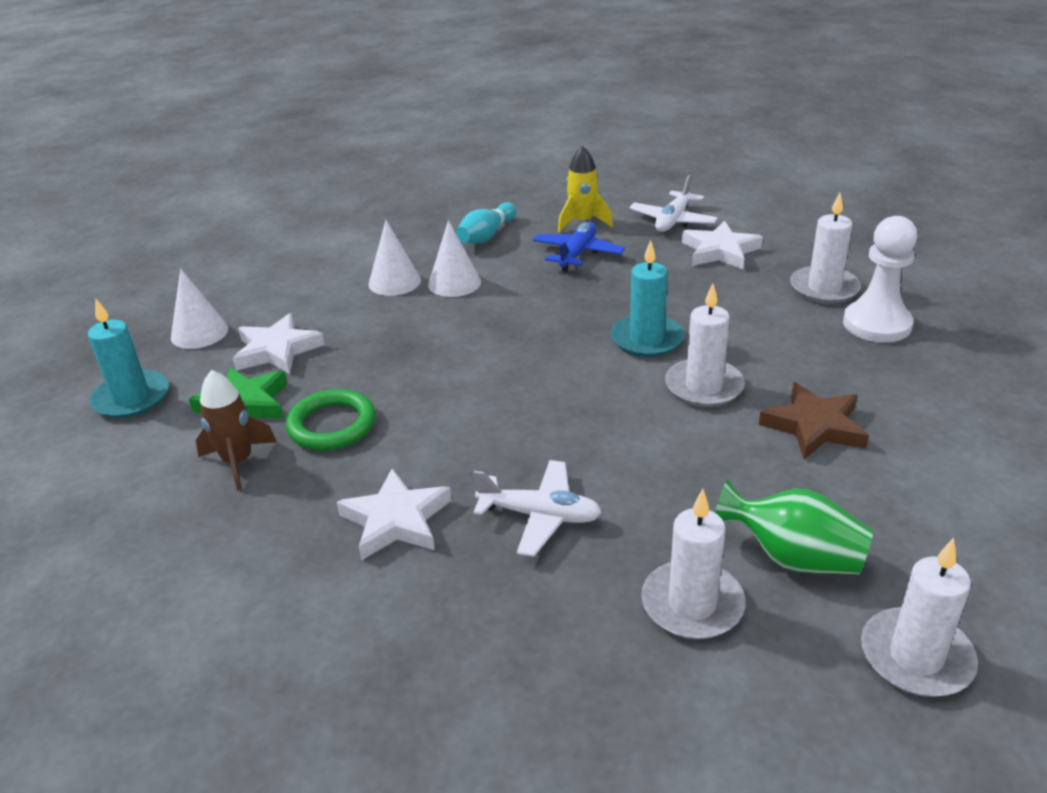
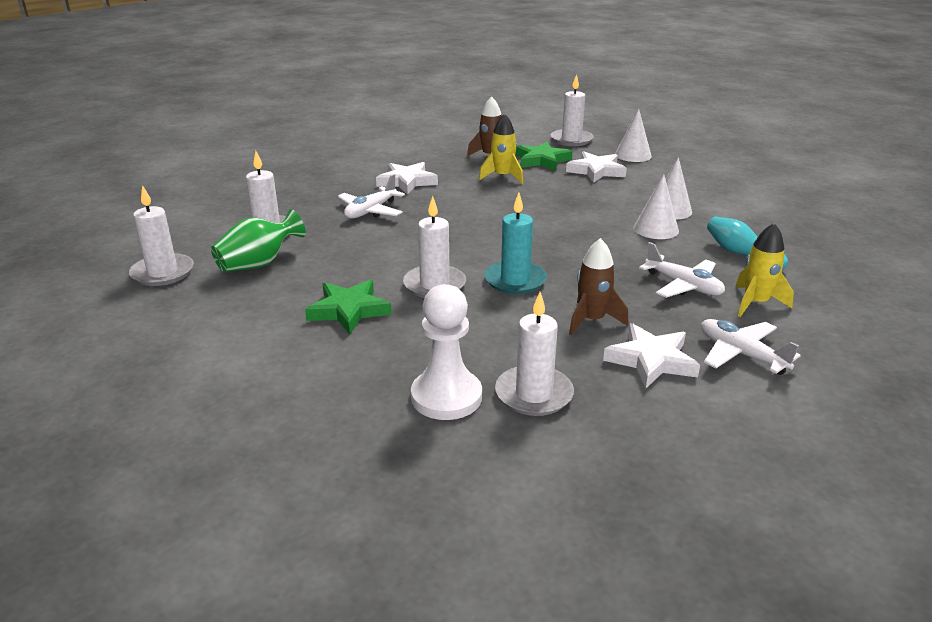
camera: 110 degrees right, 5 degrees down
turquoise candle [88,299,169,418] -> white candle [551,74,594,146]
green ring [286,389,376,450] -> yellow rocket [479,113,523,184]
blue plane [533,221,625,272] -> white plane [639,242,725,298]
brown star [759,382,869,459] -> green star [305,280,392,334]
none -> brown rocket [569,238,628,335]

